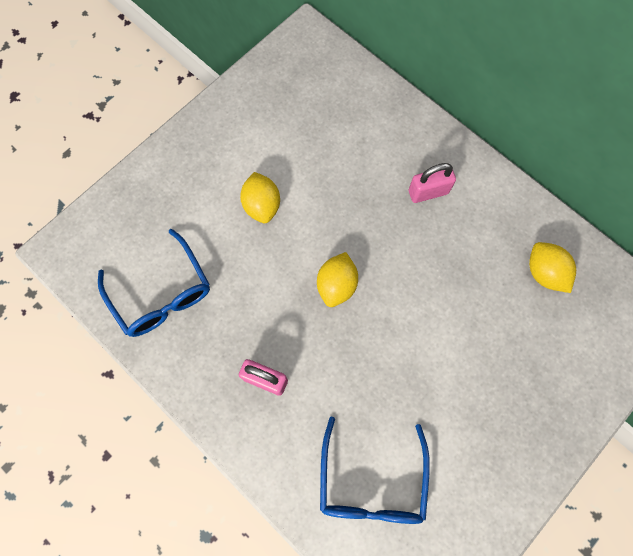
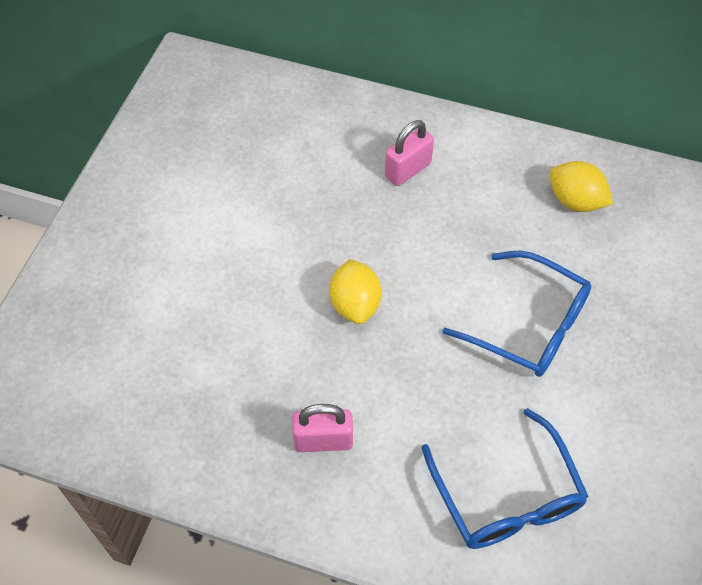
camera: 25 degrees left, 15 degrees down
blue glasses [98,229,210,337] -> blue glasses moved to [443,251,592,377]
yellow lemon [240,172,280,223] -> none

